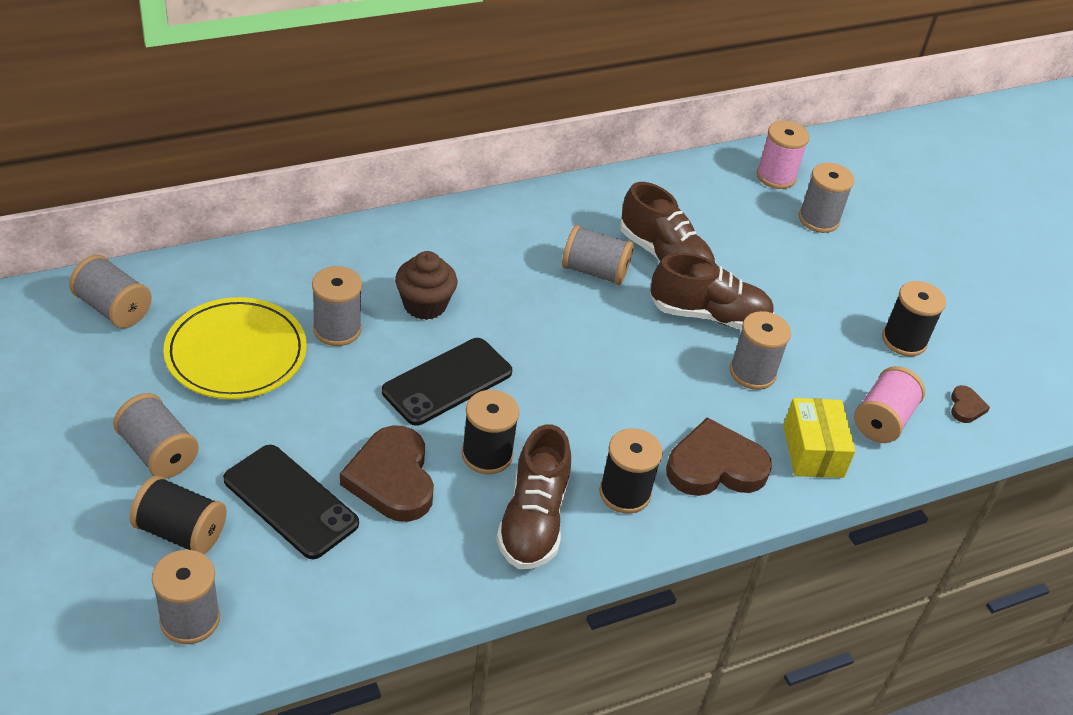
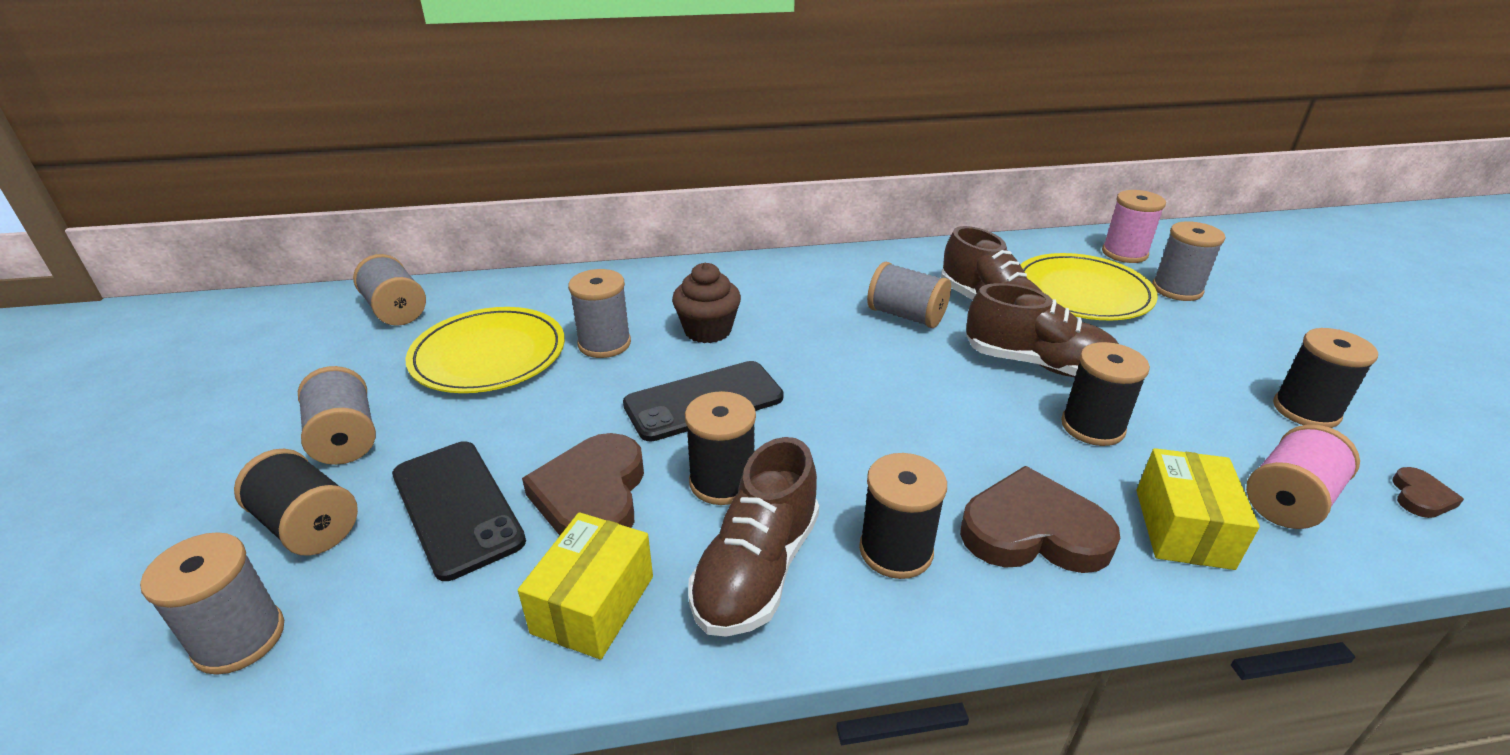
camera: 20 degrees right, 10 degrees down
grey spool [730,311,791,390] -> black spool [1061,342,1150,446]
none -> yellow box [518,512,653,660]
none -> yellow plate [1020,253,1158,321]

